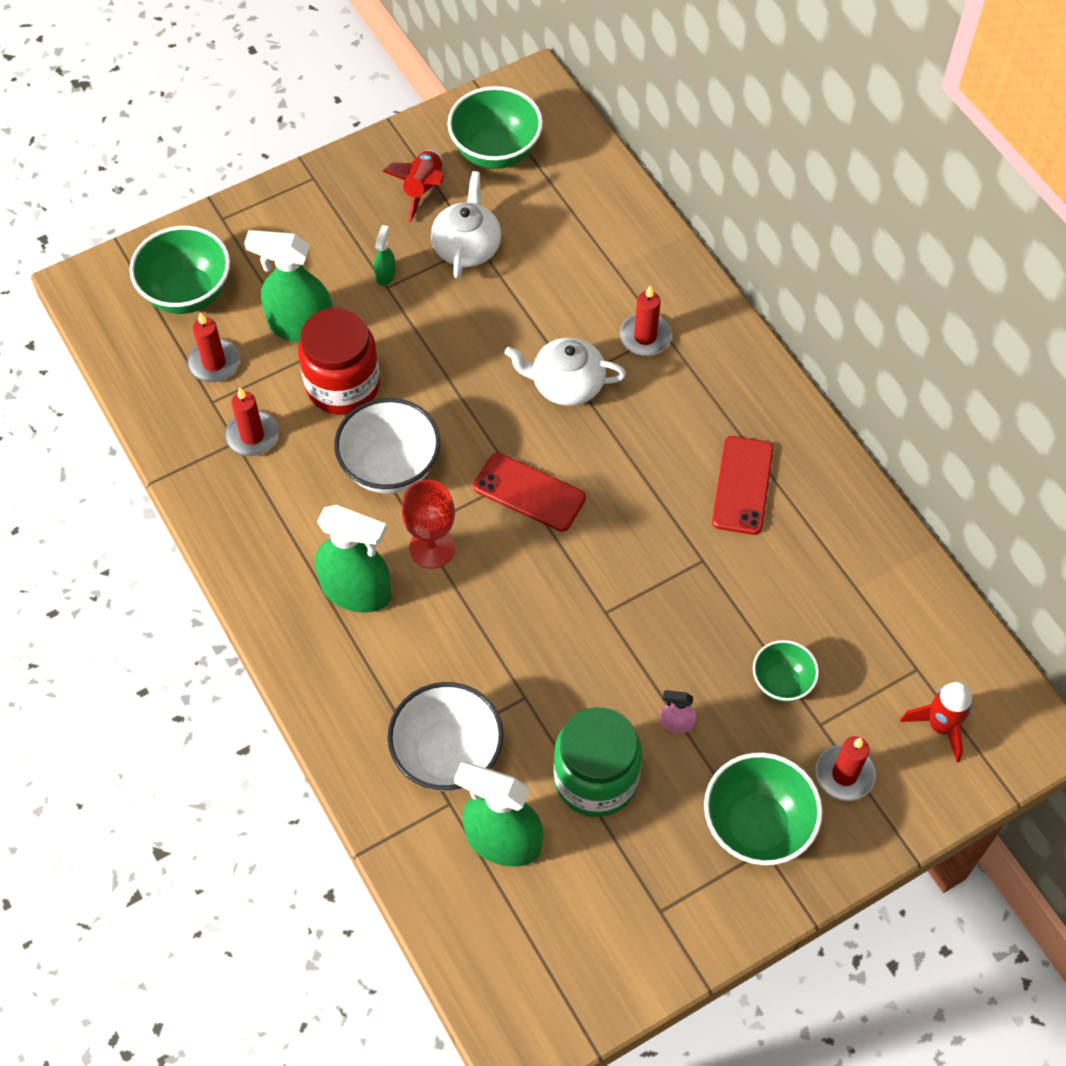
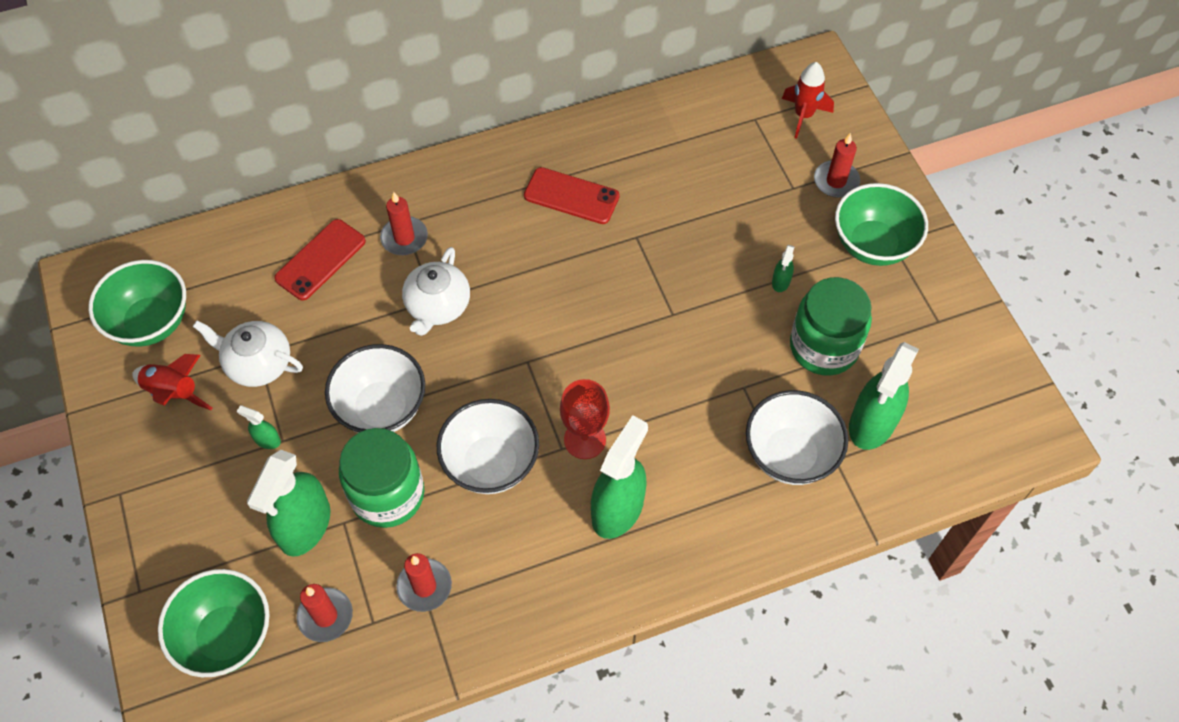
camera: 80 degrees left, 0 degrees up
red jar [298,308,380,415] -> green jar [339,428,424,528]
red phone [473,453,586,532] -> red phone moved to [274,219,366,301]
pink spray bottle [660,690,696,733] -> green spray bottle [772,245,795,292]
green bowl [753,640,819,702] -> none
none -> white bowl [325,344,425,433]

